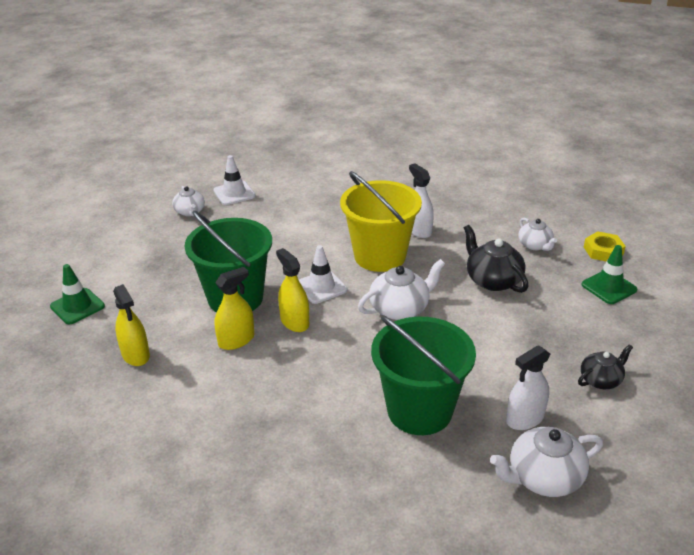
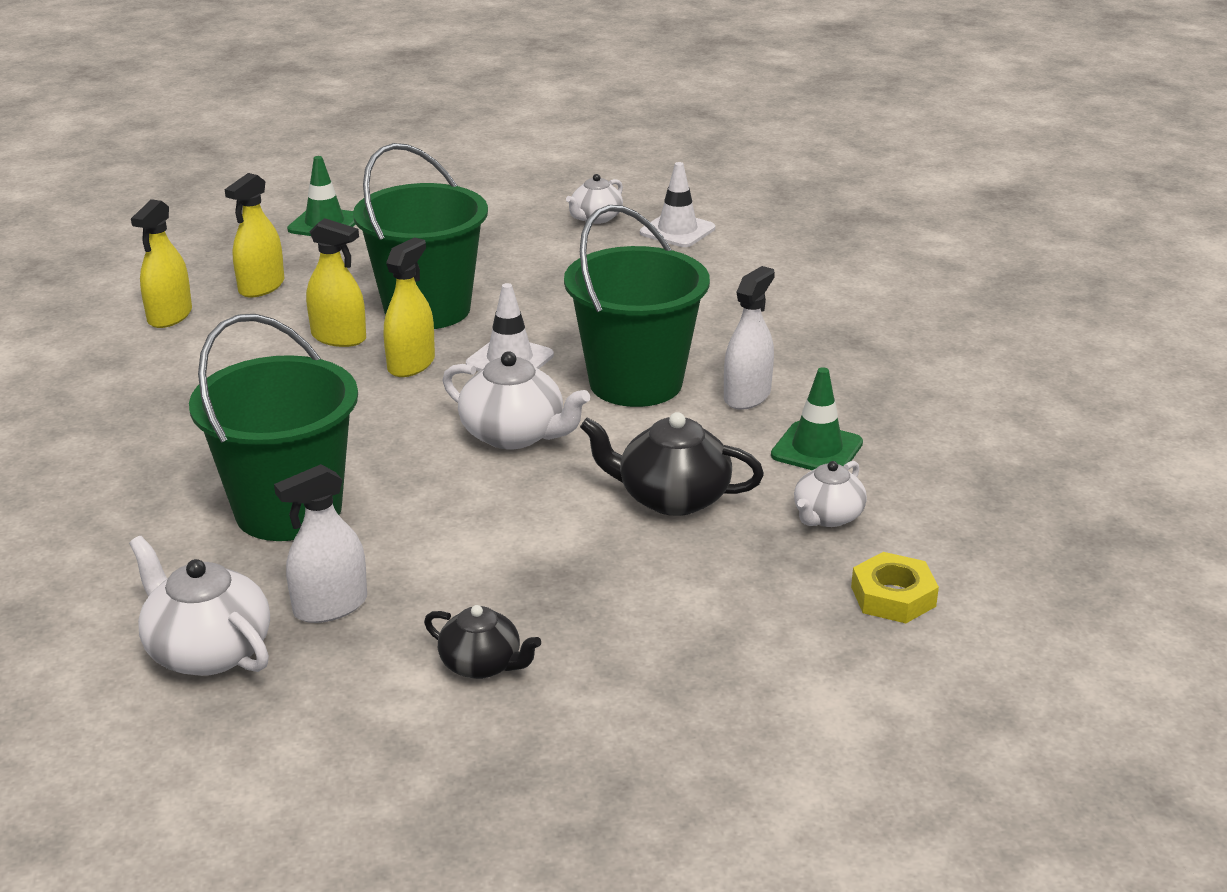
camera: 60 degrees right, 5 degrees down
yellow bucket [340,171,422,272] -> green bucket [564,205,710,407]
black teapot [464,225,528,293] -> black teapot turned 105 degrees counterclockwise [580,412,764,516]
white spray bottle [506,345,550,430] -> white spray bottle turned 60 degrees counterclockwise [274,464,367,623]
green traffic cone [581,245,637,304] -> green traffic cone moved to [771,367,863,470]
none -> yellow spray bottle [131,199,192,328]

